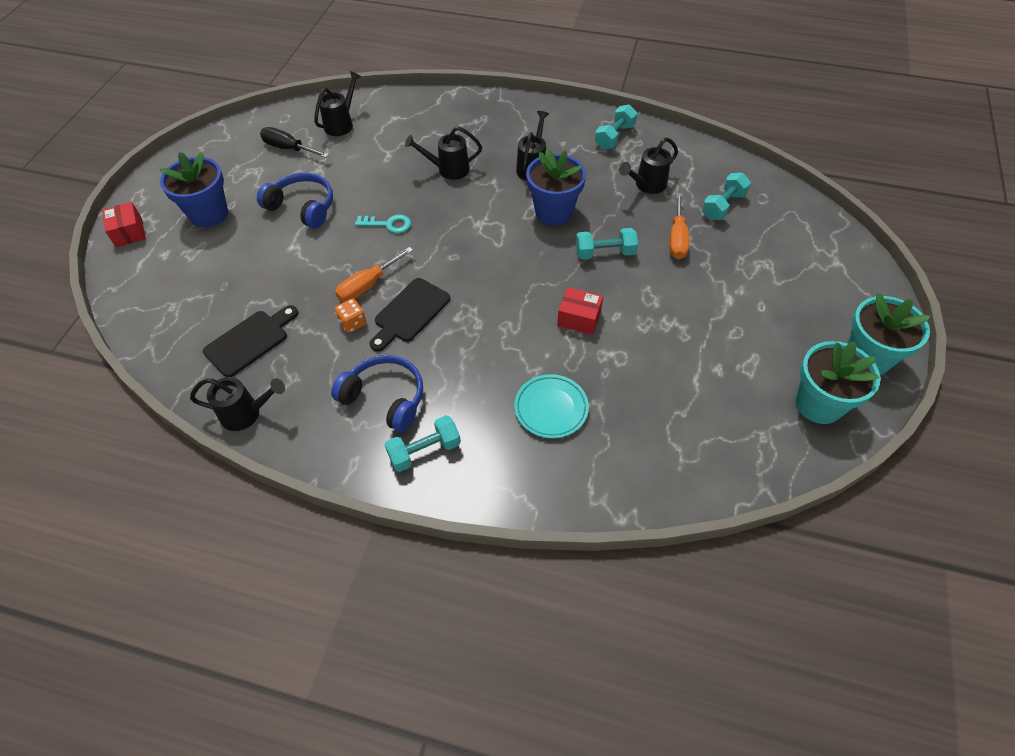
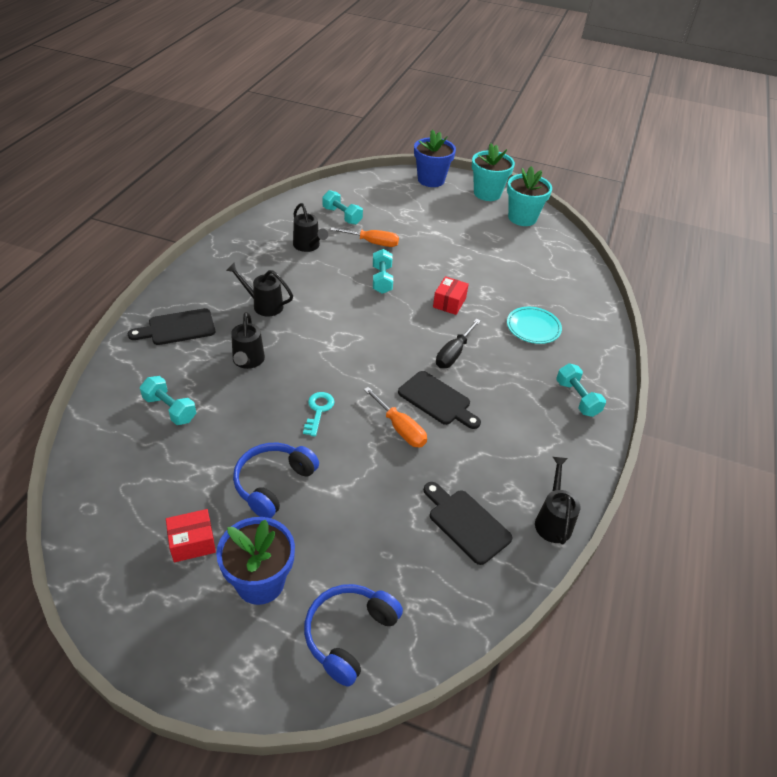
camera: 90 degrees left, 10 degrees down
red box [102,202,146,248] -> red box moved to [166,509,216,563]
black screwdriver [260,127,329,158] -> black screwdriver moved to [436,319,481,368]
black watering can [314,71,361,136] -> none
blue headphones [331,355,423,432] -> blue headphones moved to [304,584,403,687]
orange dice [335,299,367,333] -> none
blue flower pot [526,148,586,225] -> blue flower pot moved to [414,129,456,187]
turquoise dumbbell [595,105,638,149] -> turquoise dumbbell moved to [140,376,196,425]
none -> black cutting board [128,308,215,345]

